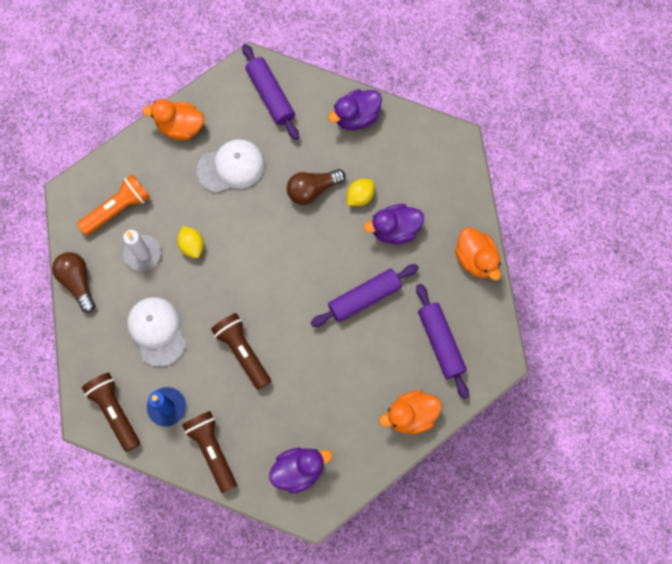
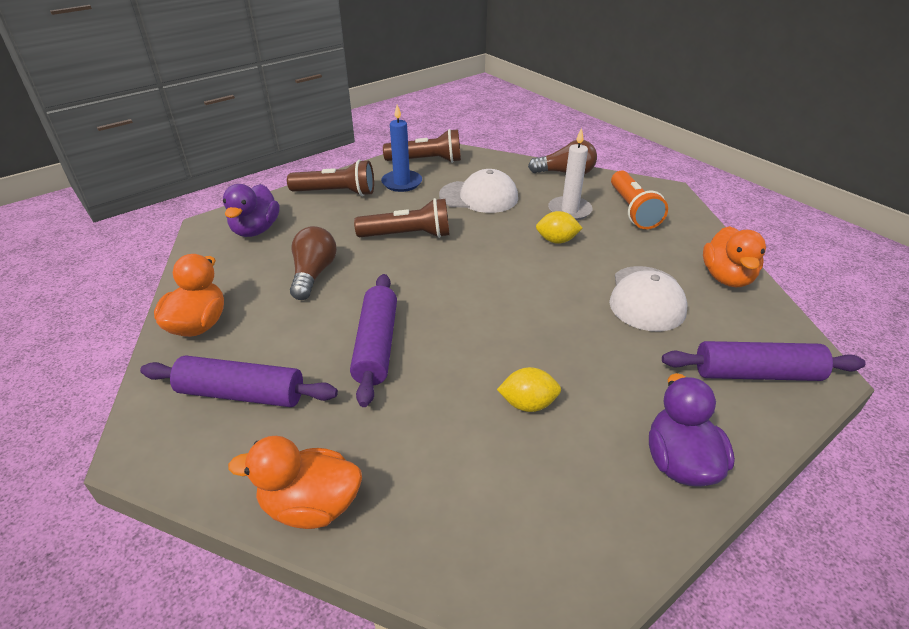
camera: 120 degrees right, 35 degrees down
orange duck [142,99,204,140] -> orange duck turned 150 degrees clockwise [703,226,766,287]
brown light bulb [287,169,346,205] -> brown light bulb moved to [290,226,337,300]
yellow lemon [347,179,375,206] -> yellow lemon turned 75 degrees counterclockwise [497,367,561,412]
purple duck [364,204,424,244] -> none

